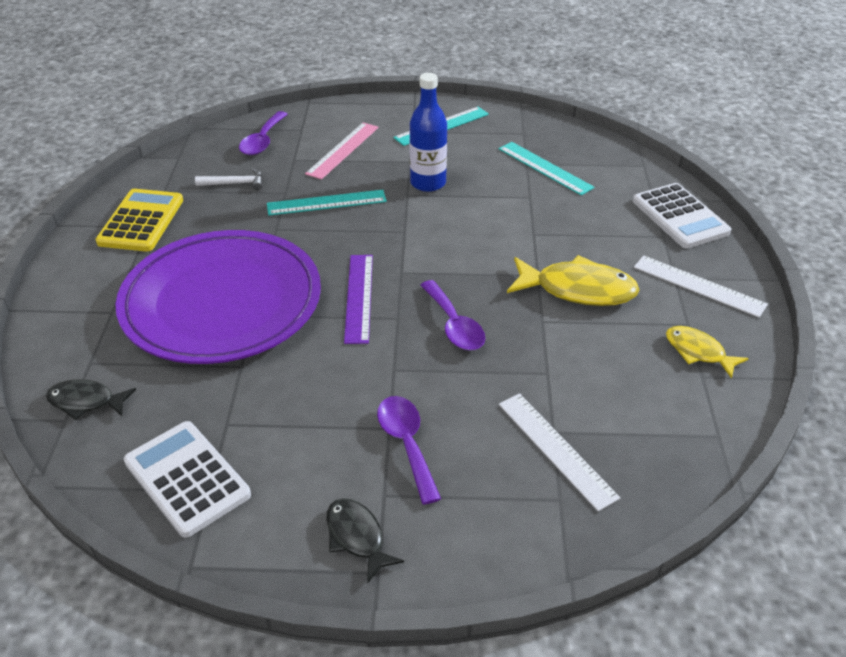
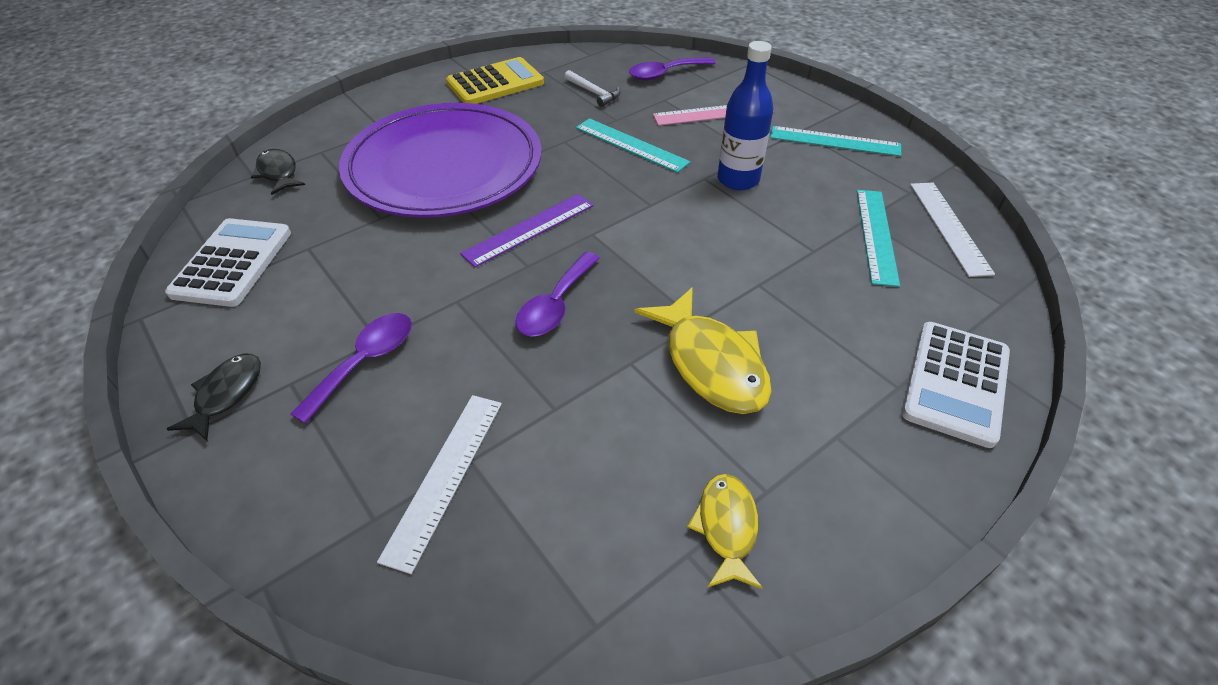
camera: 50 degrees right, 5 degrees up
white ruler [634,255,768,317] -> white ruler moved to [910,183,995,277]

